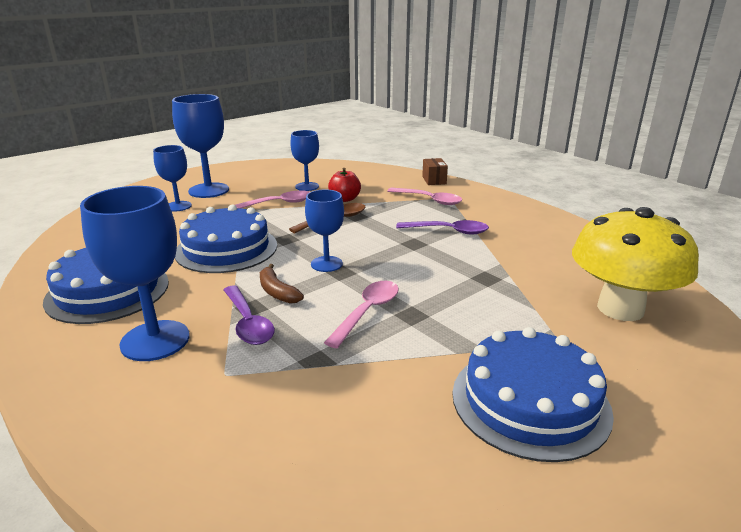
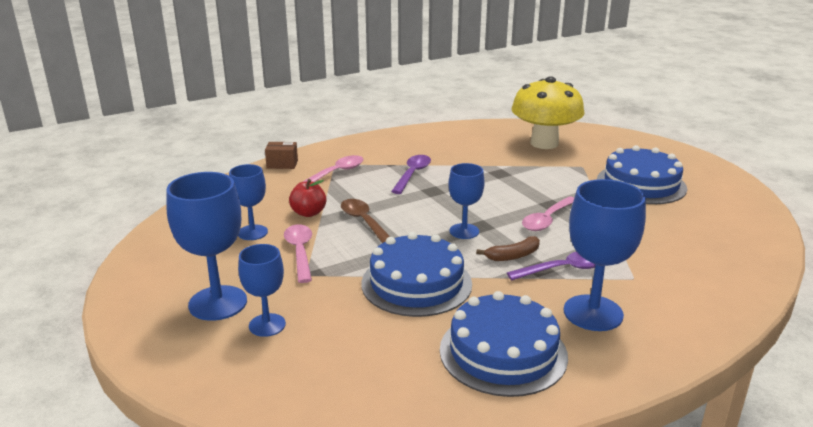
camera: 80 degrees left, 0 degrees up
pink spoon [324,281,399,348] -> pink spoon turned 90 degrees counterclockwise [522,196,574,231]

